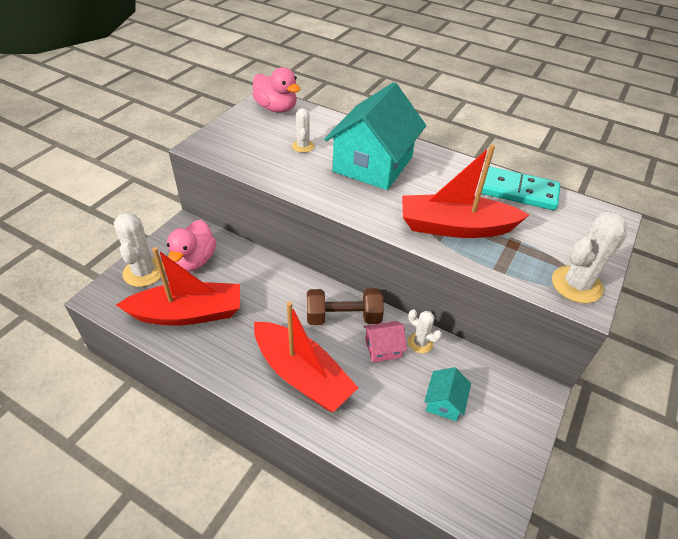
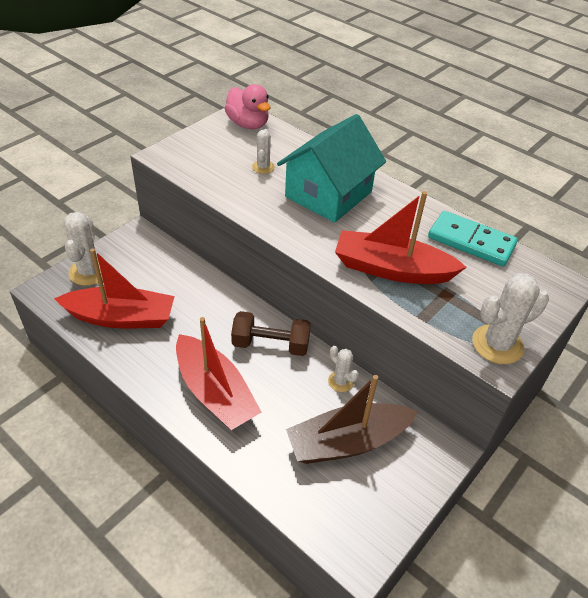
camera: 10 degrees right, 0 degrees up
pink duck [167,220,216,272] -> none
pink house [364,321,407,362] -> none
turquoise house [424,367,471,421] -> brown boat [286,375,418,464]

